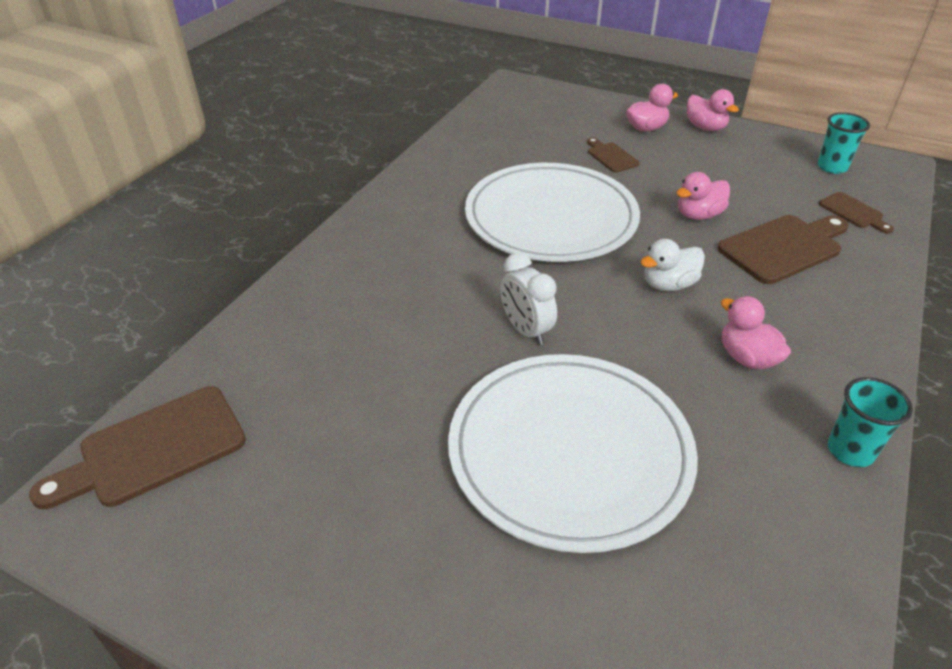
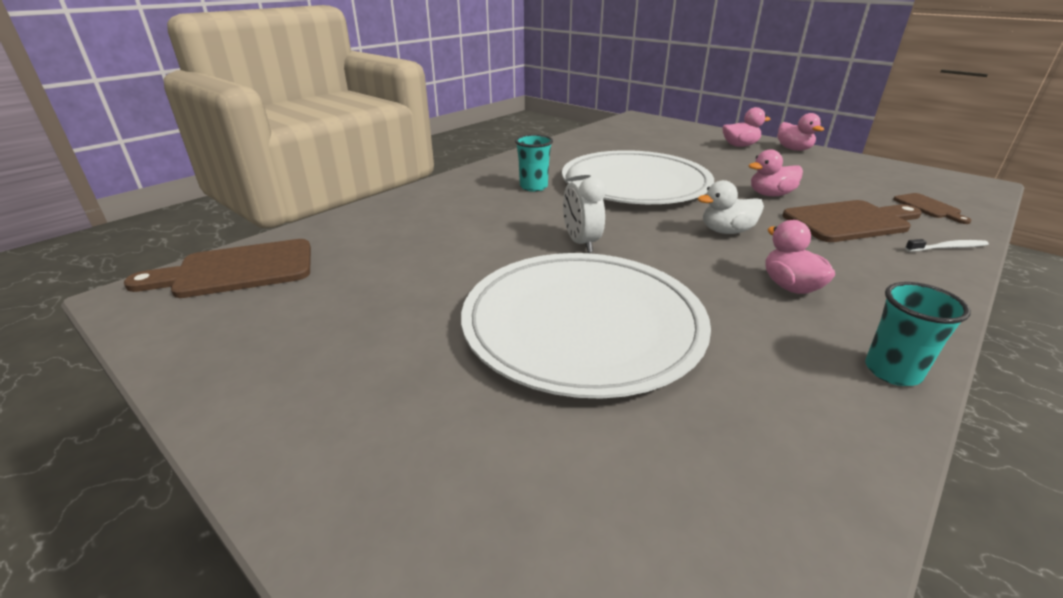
camera: 15 degrees right, 10 degrees down
brown cutting board [587,138,640,173] -> none
turquoise cup [817,112,870,174] -> turquoise cup moved to [515,134,553,192]
none -> white toothbrush [905,239,989,252]

